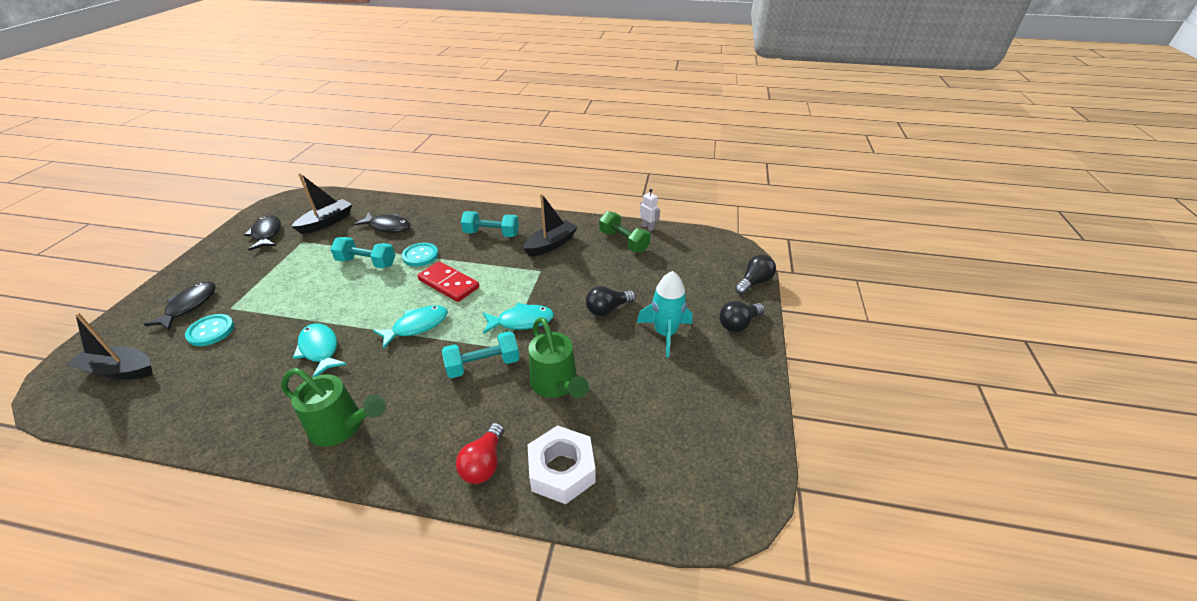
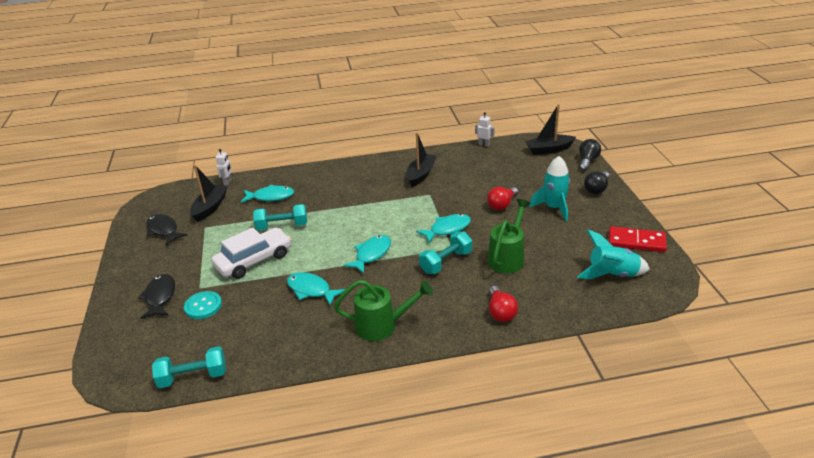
camera: 20 degrees left, 5 degrees down
black boat [67,313,153,380] -> black boat moved to [525,104,576,155]
black fish [354,212,411,233] -> turquoise fish [241,185,294,203]
turquoise button [402,243,439,267] -> none
red domino [417,261,479,302] -> red domino moved to [609,226,667,252]
turquoise dumbbell [461,211,519,237] -> turquoise dumbbell moved to [152,346,226,388]
white nut [527,425,596,504] -> none
green watering can [529,317,589,398] -> green watering can turned 105 degrees counterclockwise [487,199,531,274]
black light bulb [586,286,636,316] -> red light bulb [487,187,518,210]
green dumbbell [599,211,650,253] -> none
none -> white car [211,228,291,279]
none -> white robot [216,149,232,185]
none -> turquoise rocket [577,230,650,279]

